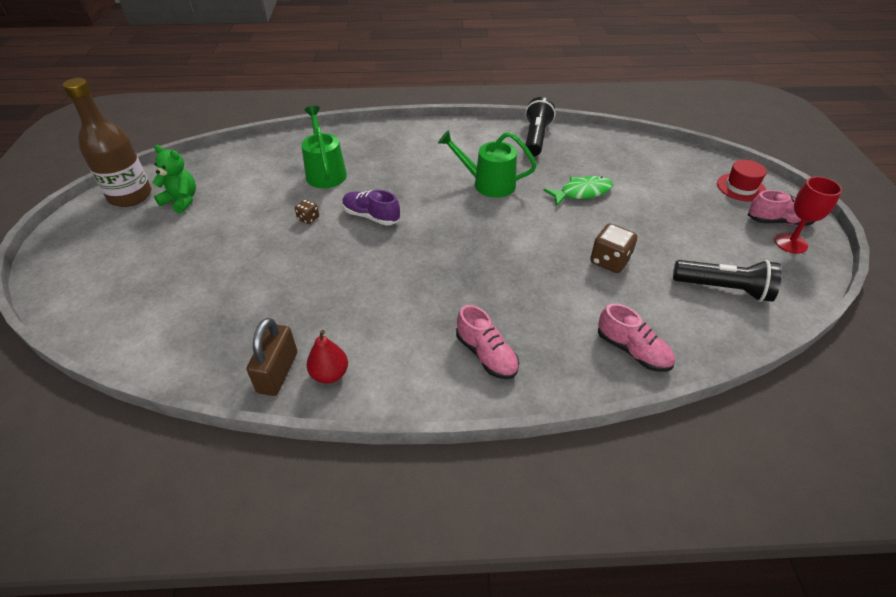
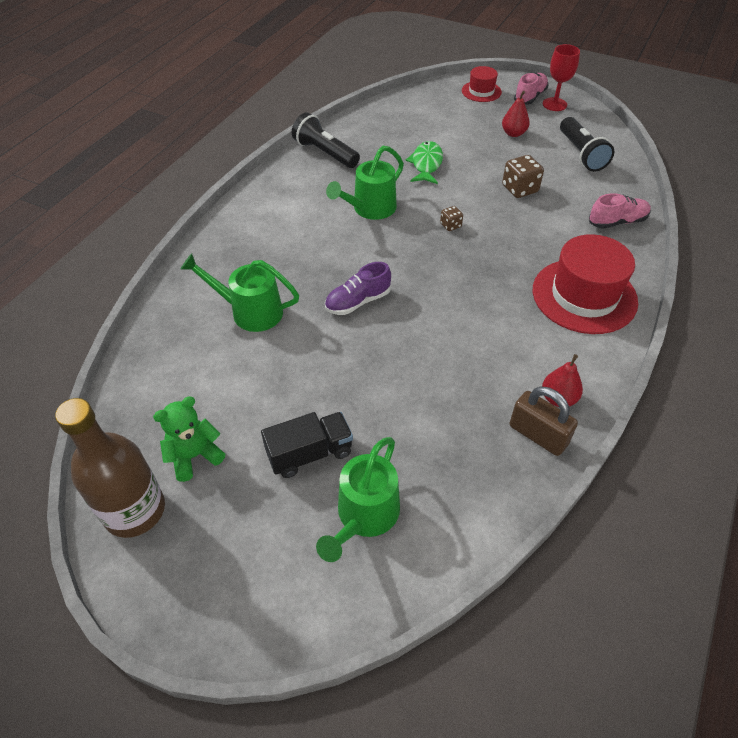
camera: 60 degrees left, 5 degrees up
brown dice [295,199,319,224] -> brown dice moved to [440,206,463,231]
pink shoe [456,305,519,379] -> red hat [533,234,638,334]
black flashlight [673,260,782,302] -> black flashlight turned 120 degrees clockwise [560,117,614,172]
none -> black truck [261,412,353,478]
none -> green watering can [316,437,400,562]
none -> red pear [502,91,530,137]

